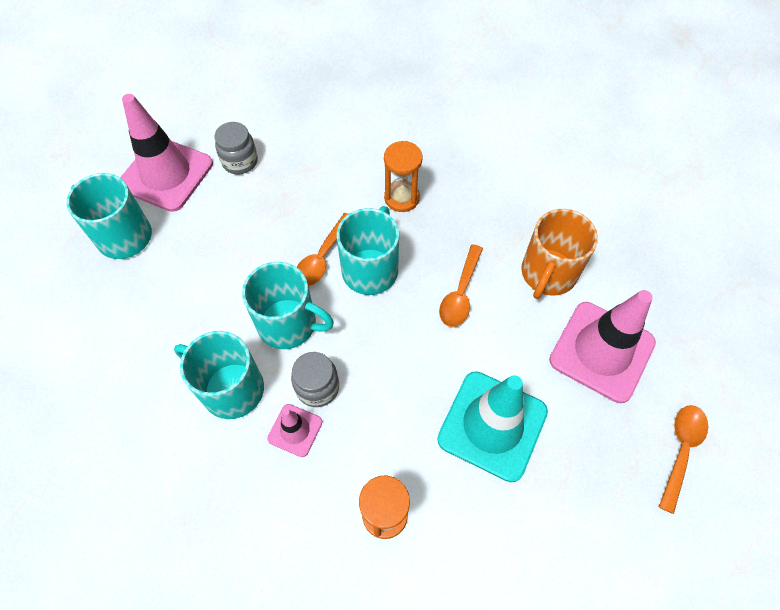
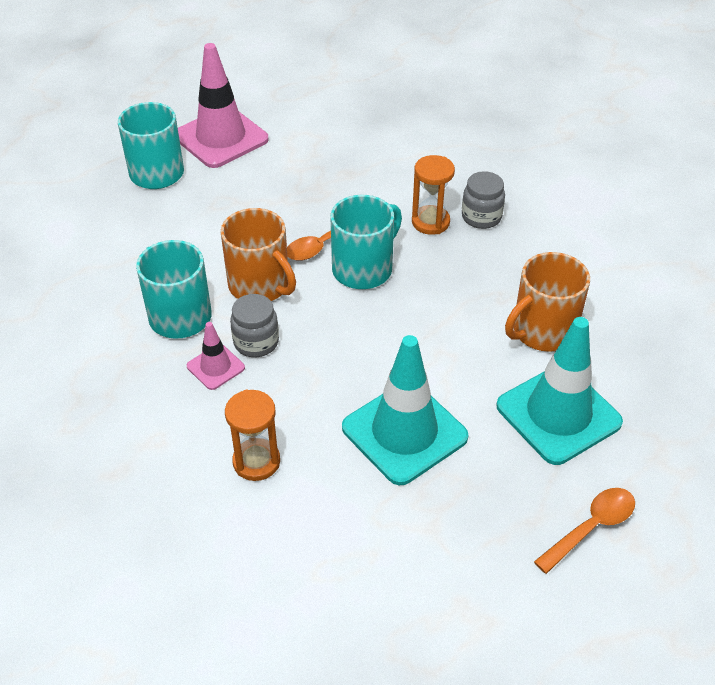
camera: 25 degrees right, 15 degrees down
grey jar [214,122,258,174] -> grey jar moved to [462,171,505,229]
turquoise mug [242,262,334,349] -> orange mug [221,208,296,301]
orange spoon [439,244,483,327] -> none
pink traffic cone [549,290,656,403] -> turquoise traffic cone [496,317,623,465]

